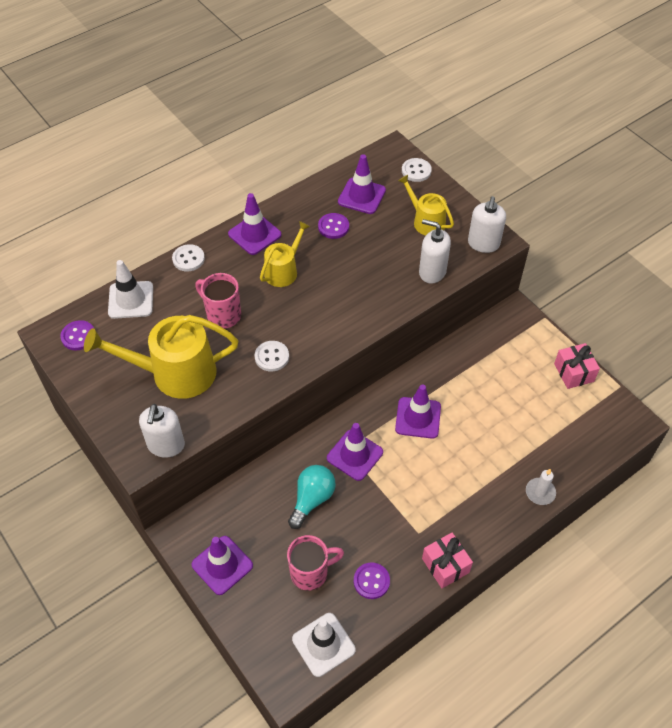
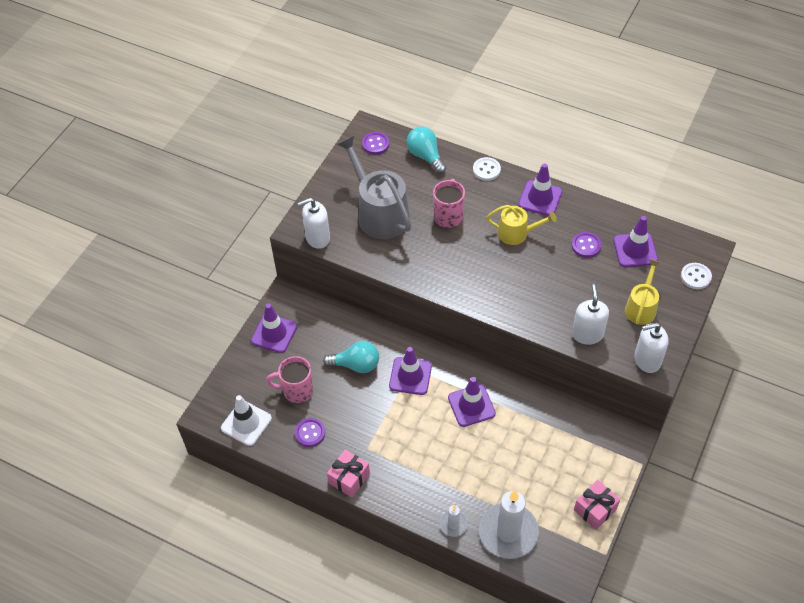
camera: 65 degrees right, 0 degrees up
yellow watering can [84,315,238,399] -> grey watering can [337,136,411,239]
white traffic cone [108,260,153,319] -> turquoise light bulb [407,127,447,174]
white button [255,341,289,372] -> none
pink mug [287,535,344,591] -> pink mug turned 135 degrees clockwise [266,356,314,403]
none -> white candle [479,490,539,559]

